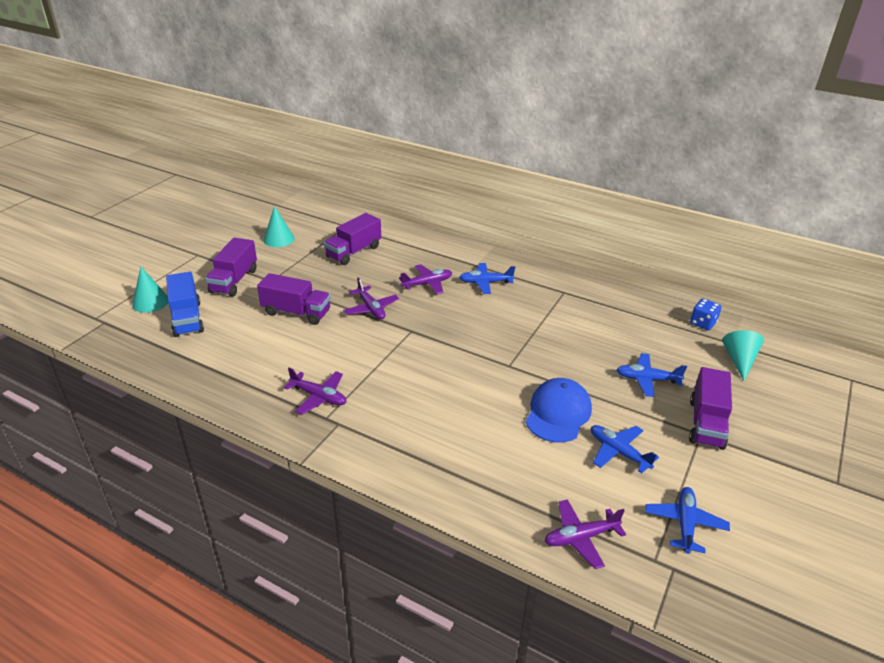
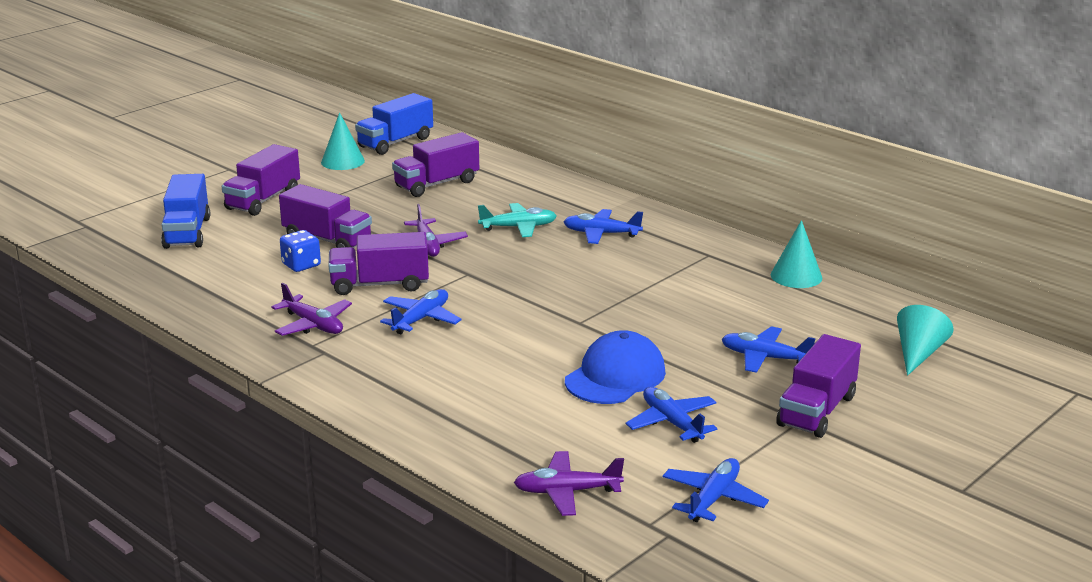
camera: 15 degrees right, 10 degrees down
turquoise cone [132,267,168,313] -> turquoise cone moved to [771,220,822,288]
purple plane [399,264,452,294] -> turquoise plane [478,203,557,237]
blue dice [690,298,722,330] -> blue dice moved to [280,230,321,272]
none -> purple truck [329,232,429,295]
none -> blue truck [355,93,433,155]
none -> blue plane [380,289,462,334]

